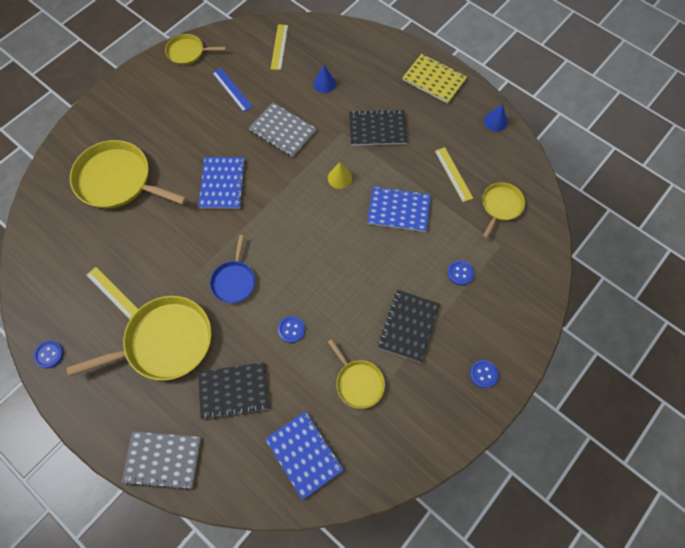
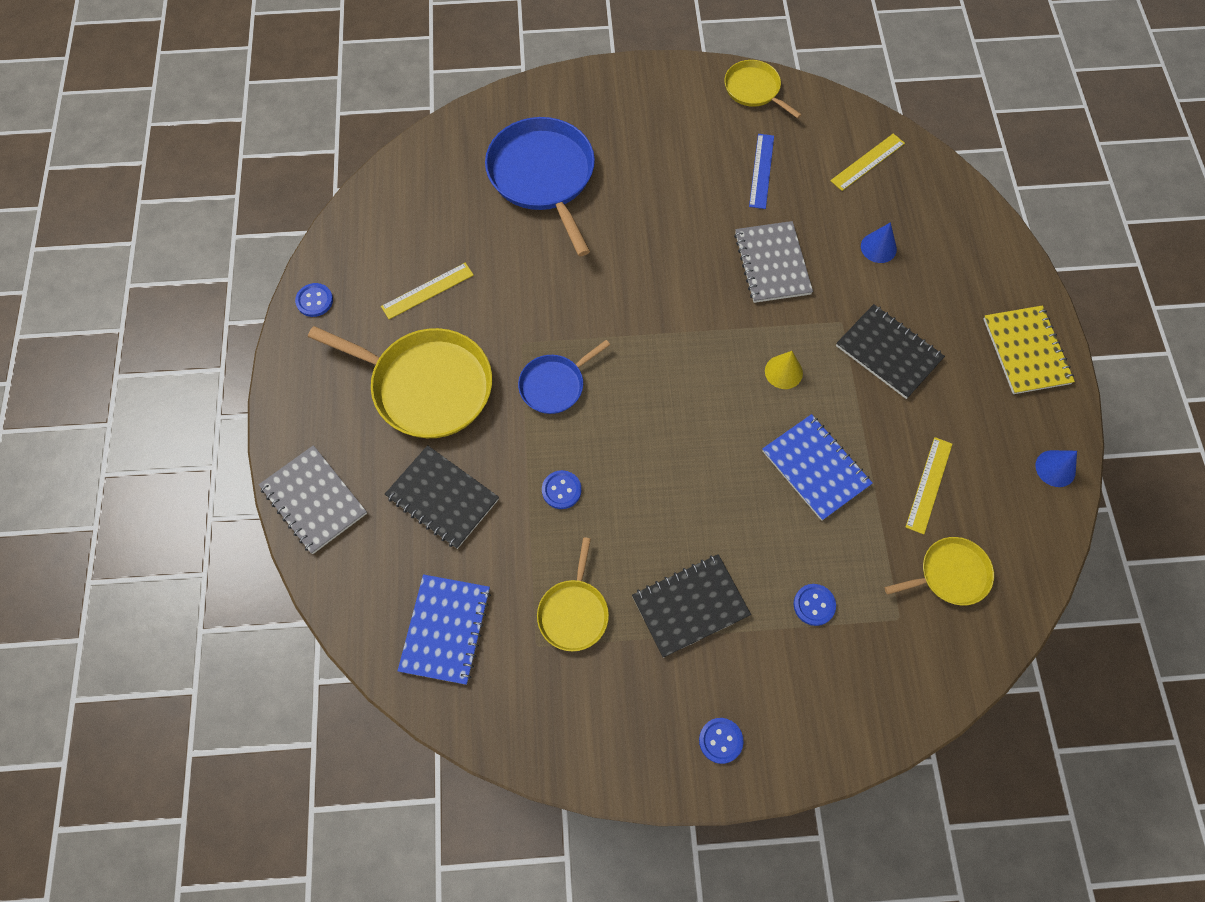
camera: 45 degrees right, 0 degrees up
yellow pan [70,140,187,209] -> blue pan [485,117,595,256]
yellow ruler [86,267,138,319] -> yellow ruler turned 60 degrees clockwise [381,263,474,319]
blue notebook [198,157,246,209] -> none

